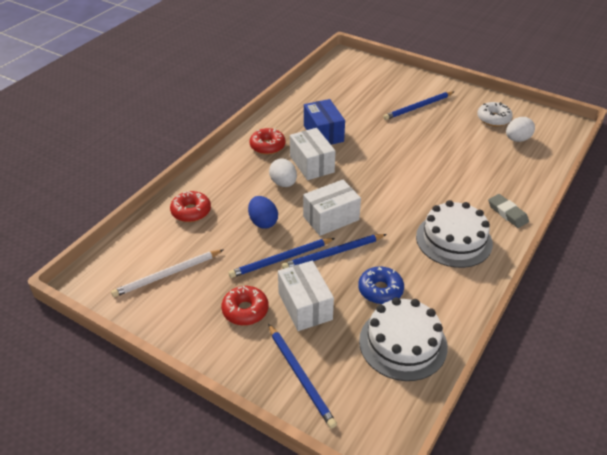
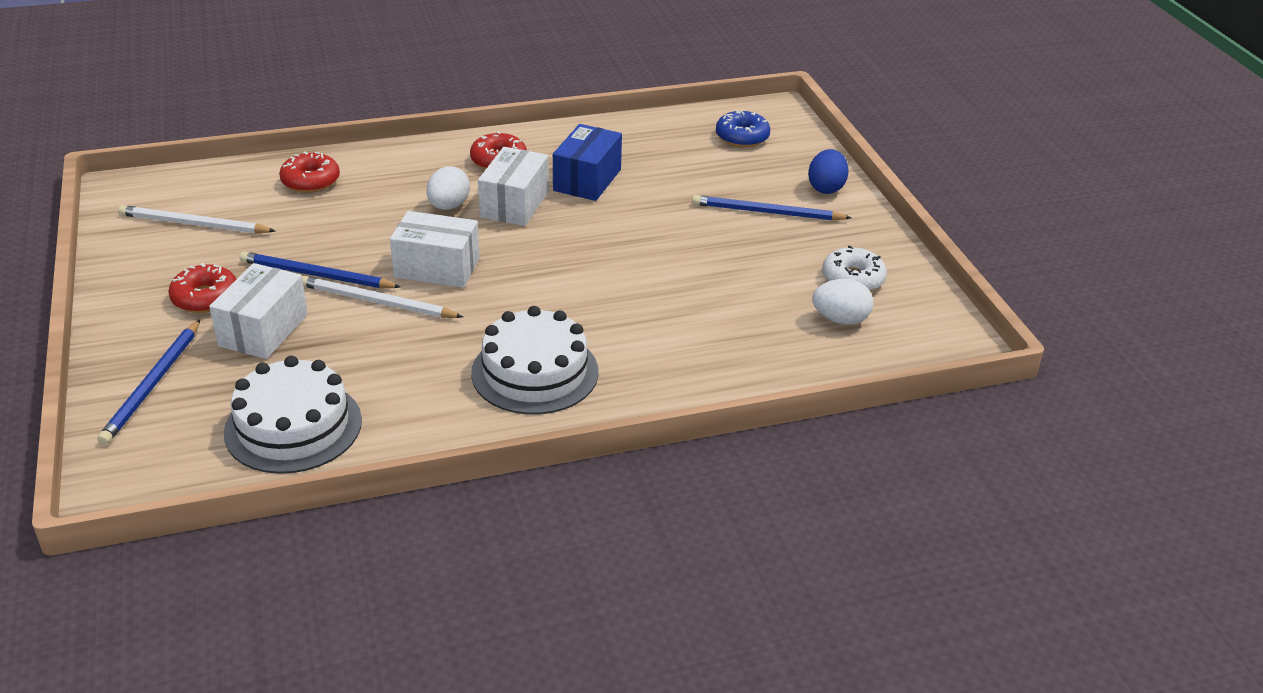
camera: 40 degrees right, 5 degrees down
blue egg [248,196,278,229] -> blue egg moved to [808,149,849,194]
blue pencil [282,234,387,269] -> white pencil [302,275,463,318]
blue donut [358,266,404,304] -> blue donut moved to [716,110,770,147]
grey eraser [488,194,529,228] -> none

